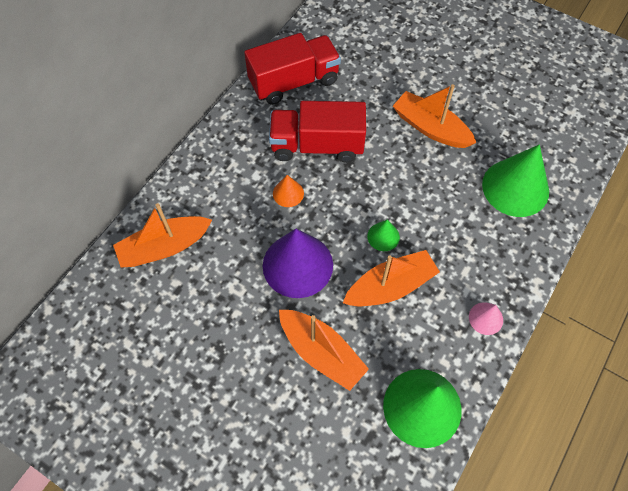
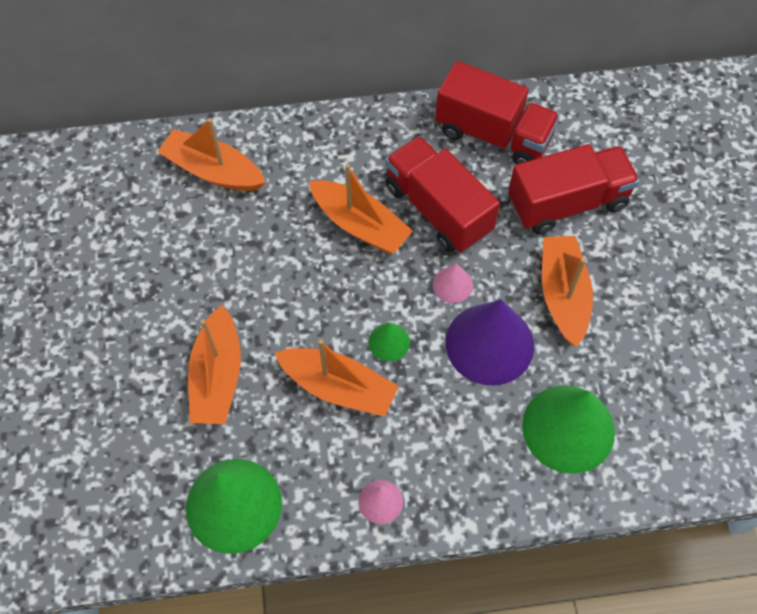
camera: 50 degrees right, 0 degrees up
purple cone [263,229,333,298] -> purple cone moved to [446,300,534,386]
orange cone [273,175,304,207] -> orange boat [309,164,413,254]
none -> pink cone [433,263,473,303]
none -> red truck [508,144,640,234]

